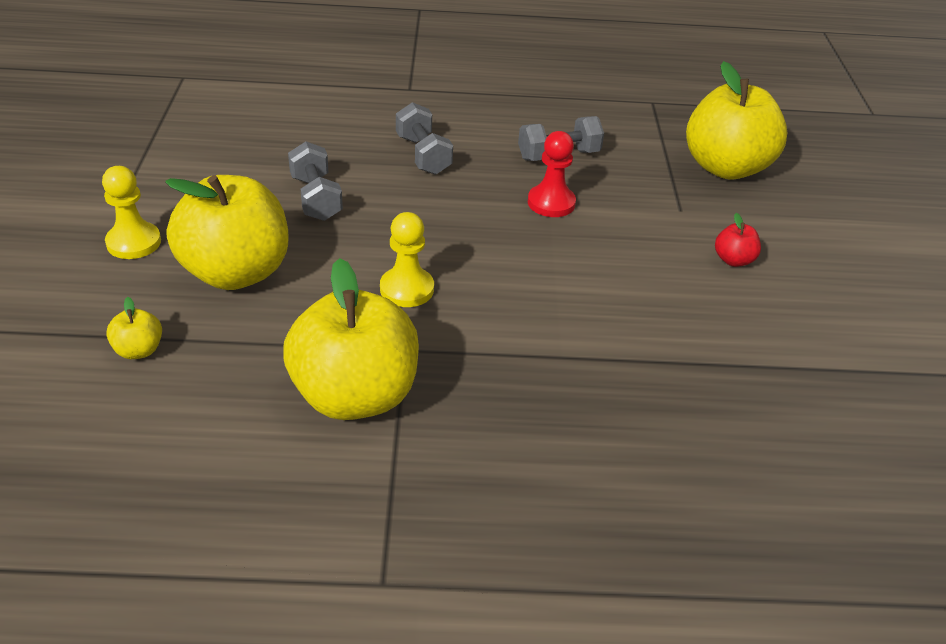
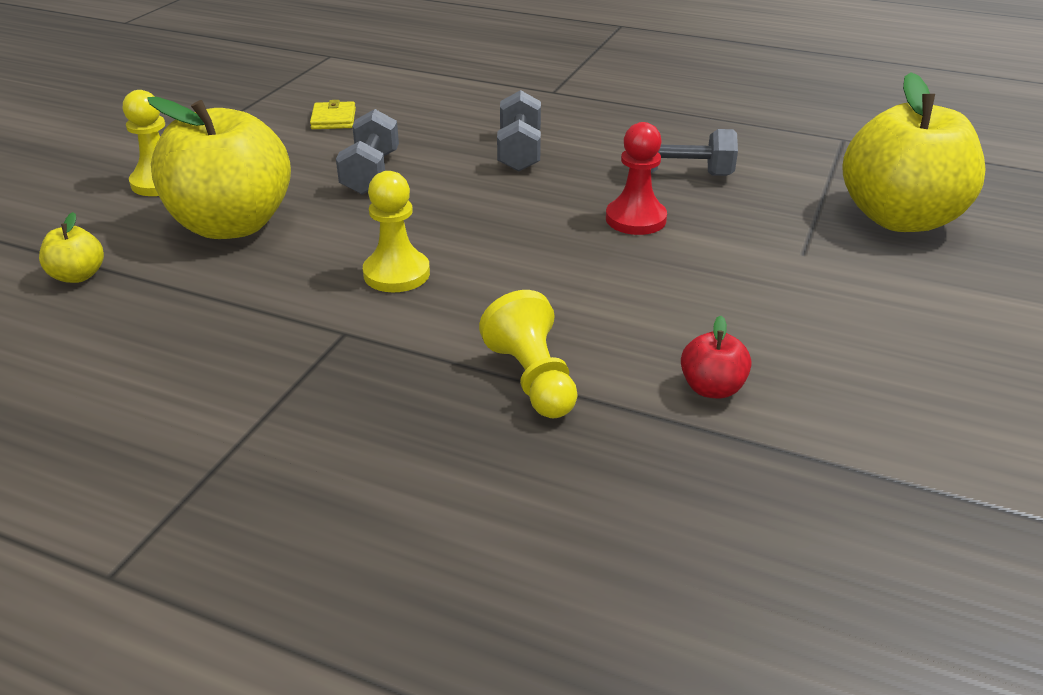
camera: 25 degrees right, 5 degrees down
yellow apple [283,258,419,420] -> none
red apple [715,213,761,267] -> red apple moved to [681,316,752,399]
none -> yellow wallet [310,100,356,129]
none -> yellow pawn [479,290,578,418]

